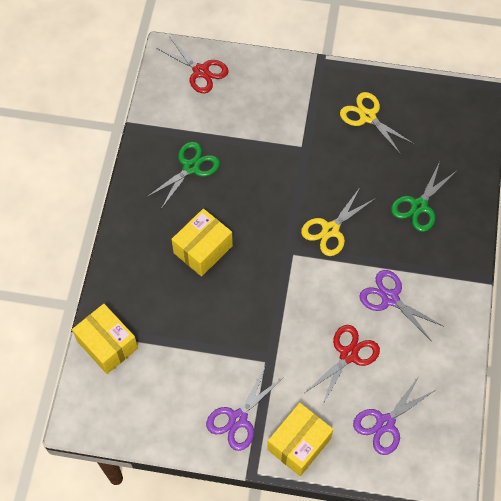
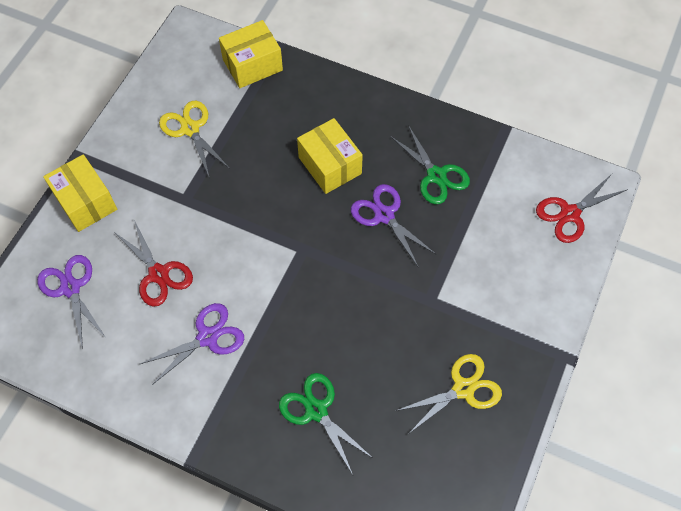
camera: 105 degrees right, 0 degrees up
purple scissors [206,366,284,451] -> purple scissors moved to [351,184,437,268]
yellow scissors [301,189,375,256] -> yellow scissors moved to [159,101,230,176]

